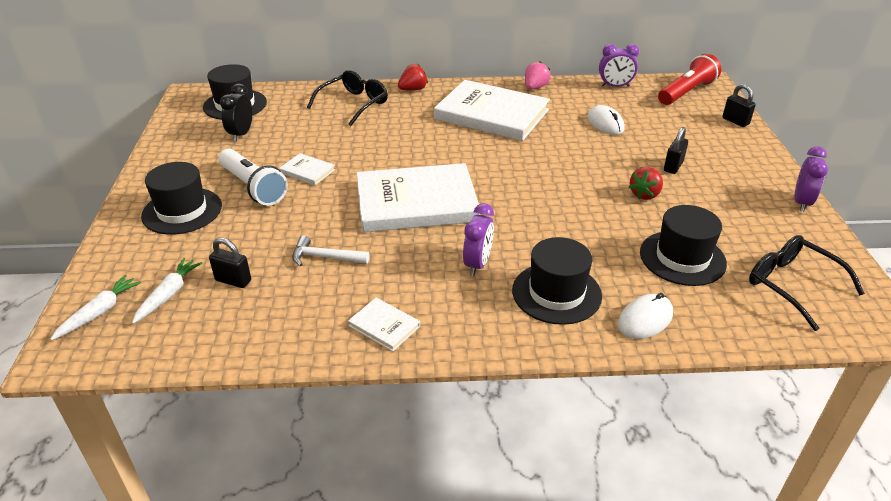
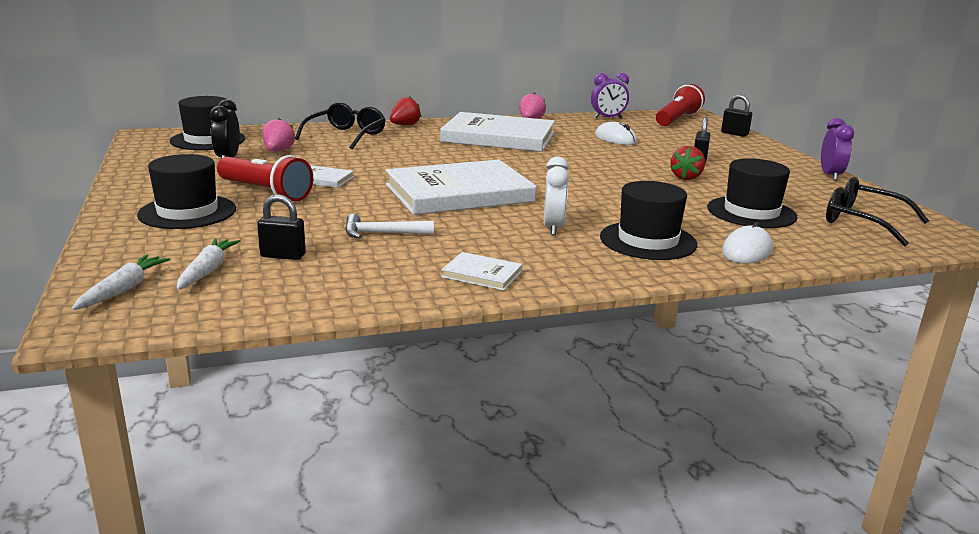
camera: 15 degrees left, 15 degrees down
white flashlight [219,149,288,206] -> red flashlight [217,155,313,201]
purple clock [463,203,494,276] -> white clock [544,157,569,235]
none -> pink strawberry [262,118,295,152]

